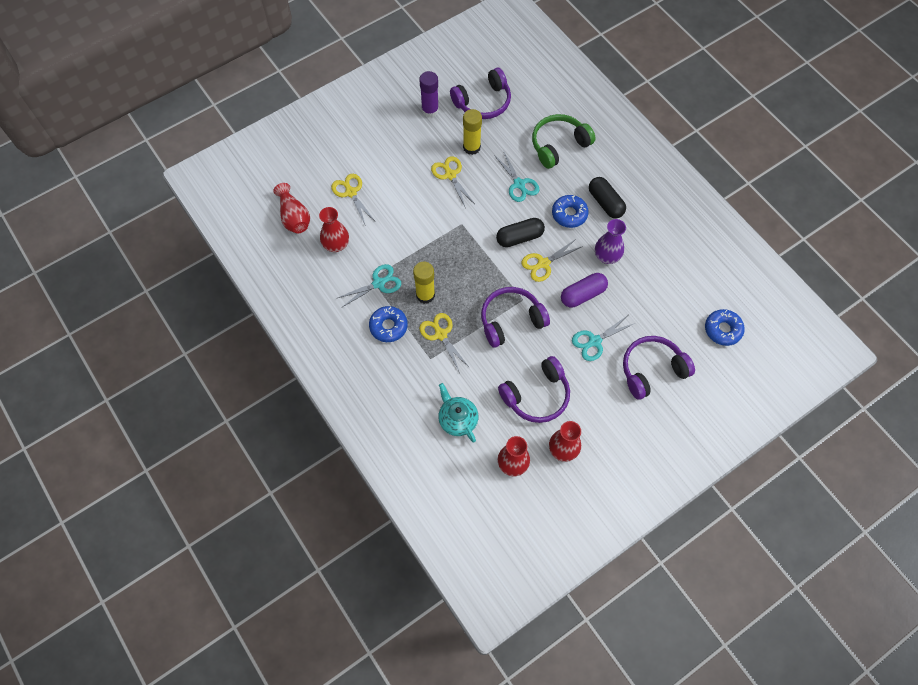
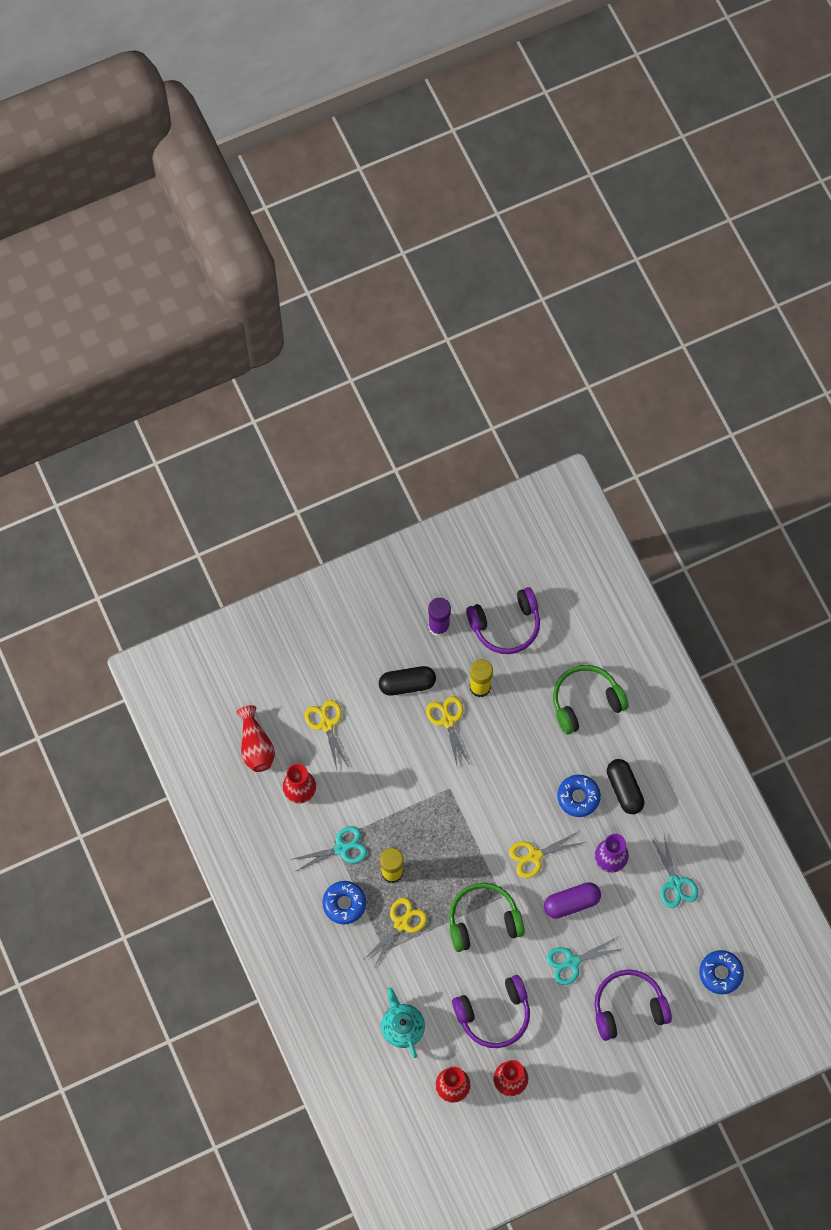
camera: 10 degrees right, 5 degrees up
yellow scissors [419,313,470,373] -> yellow scissors turned 60 degrees clockwise [365,898,427,967]
purple headphones [481,287,550,348] -> green headphones [449,883,525,952]
turquoise scissors [494,150,540,202] -> turquoise scissors moved to [652,835,698,908]
black capsule [496,218,545,247] -> black capsule moved to [379,666,436,696]

